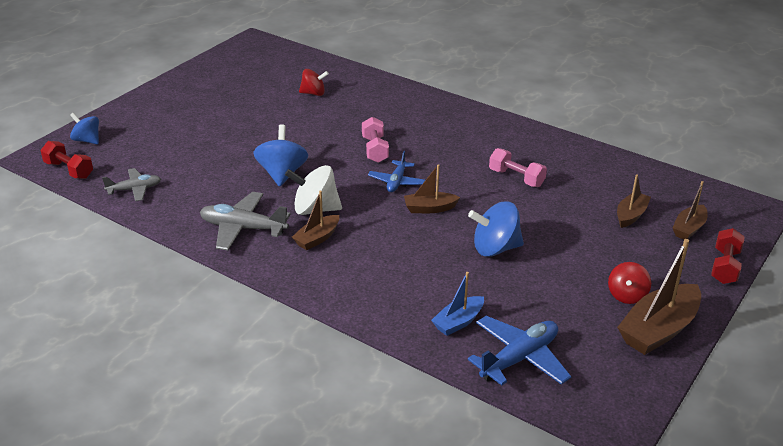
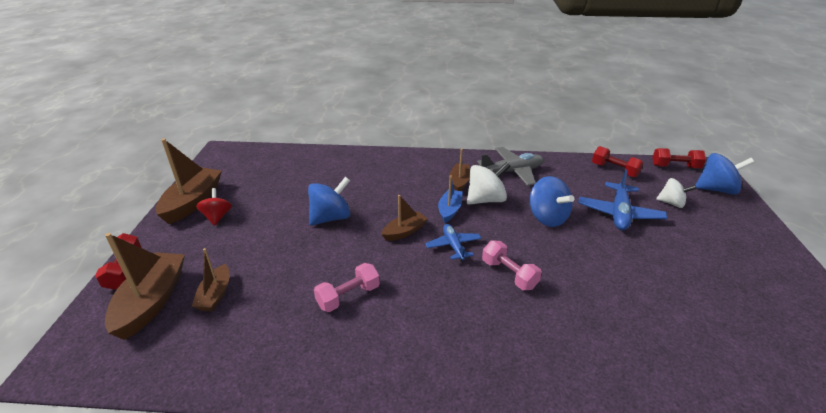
camera: 150 degrees right, 0 degrees up
blue spinning top [70,113,99,144] -> blue spinning top [696,153,754,195], size x1.53
grey plane [102,168,161,201] -> red dumbbell [592,146,643,178]
red spinning top [299,69,329,96] -> none
blue boat [431,272,484,336] -> blue boat moved to [438,175,462,223]
blue plane [468,316,571,386] -> blue plane moved to [578,169,667,230]
pink dumbbell [489,148,547,187] -> pink dumbbell turned 45 degrees counterclockwise [314,263,380,312]
brown boat [673,181,708,239] -> brown boat [105,233,185,340], size x1.75
none -> white spinning top [656,178,697,208]

